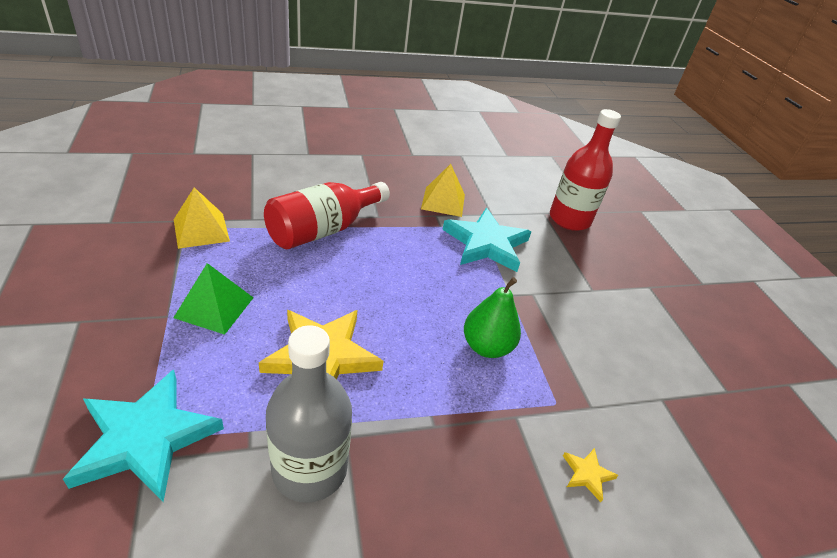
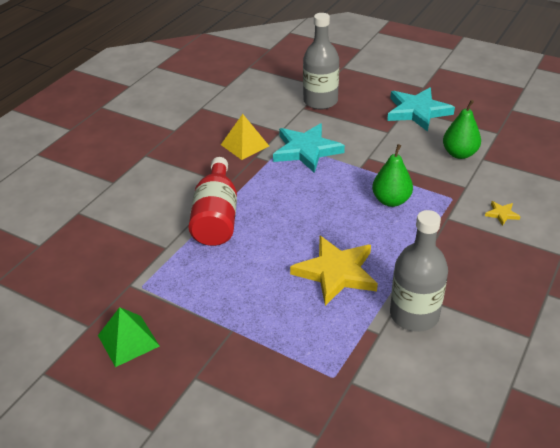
camera: 40 degrees left, 0 degrees up
turquoise star [63,369,224,502] -> turquoise star moved to [387,88,455,132]
green pyramid [173,263,253,335] -> green pyramid moved to [98,307,160,367]
yellow pyramid [174,187,230,249] -> none
red bottle [550,109,621,231] -> grey bottle [303,13,339,109]
none -> green pear [443,100,481,159]

